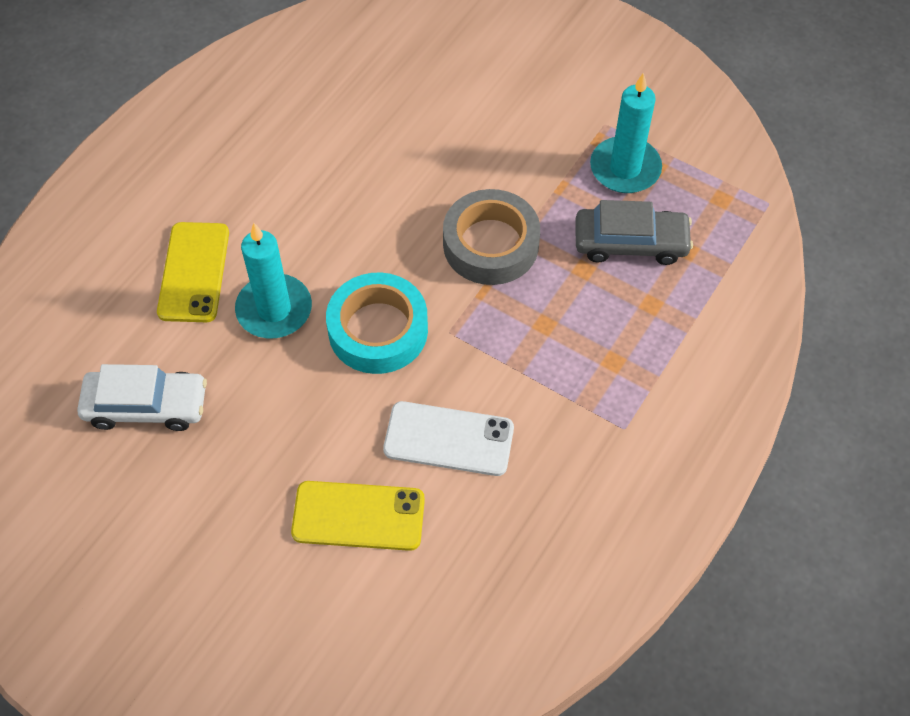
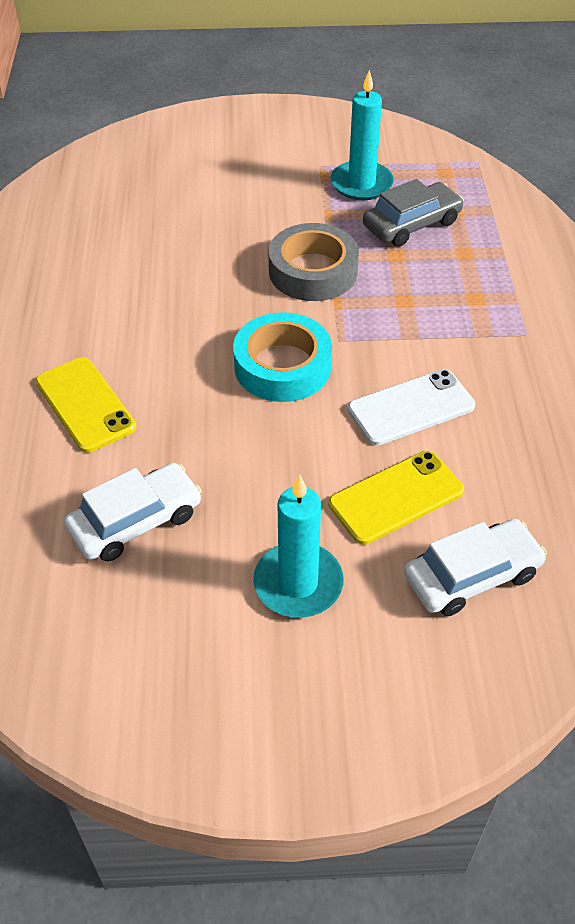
camera: 35 degrees left, 10 degrees down
turquoise candle [235,223,312,338] -> turquoise candle moved to [253,475,343,618]
none -> white car [404,519,547,616]

